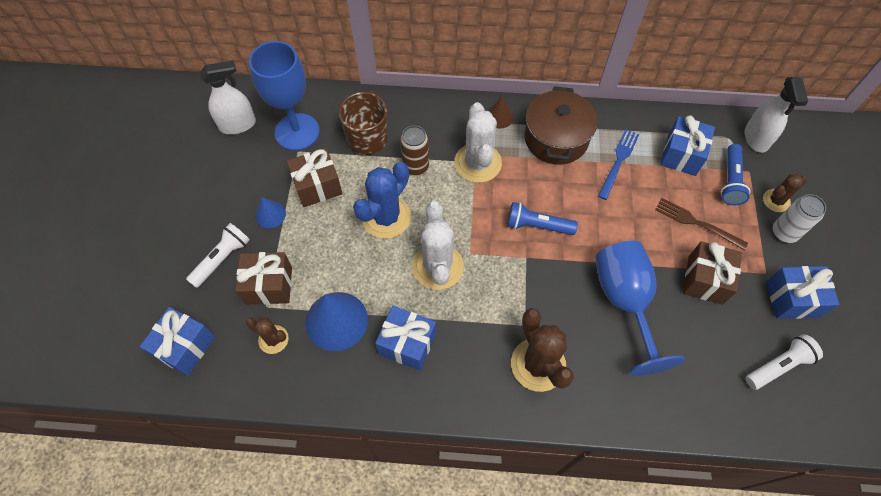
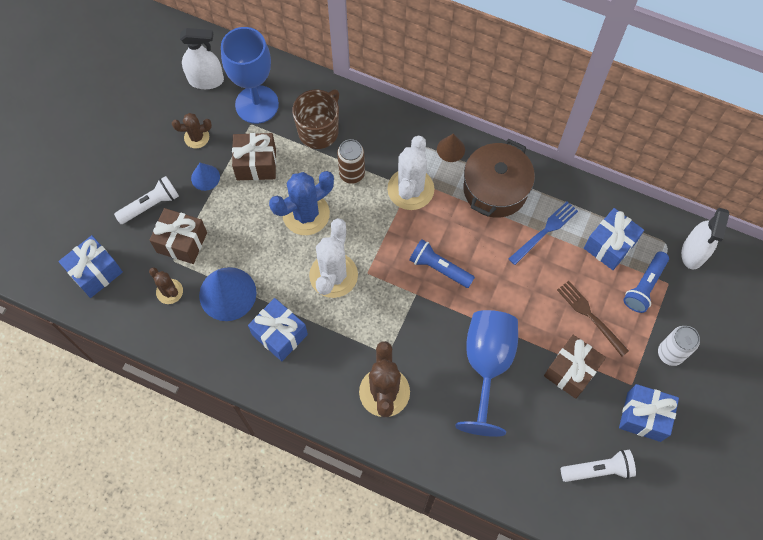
camera: 20 degrees right, 5 degrees up
brown cactus [763,174,807,212] -> brown cactus moved to [172,113,212,148]

